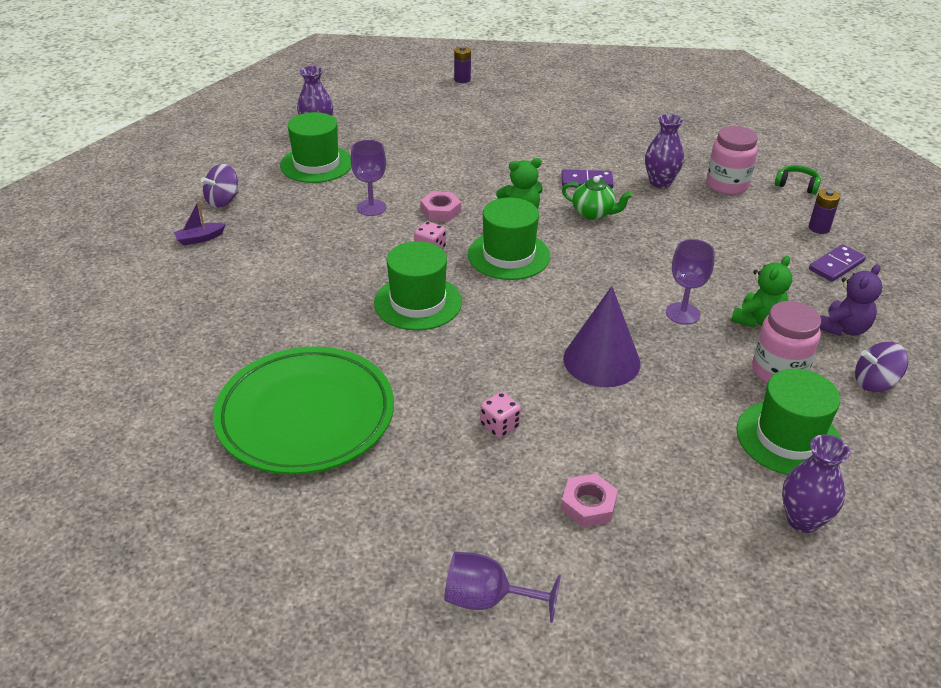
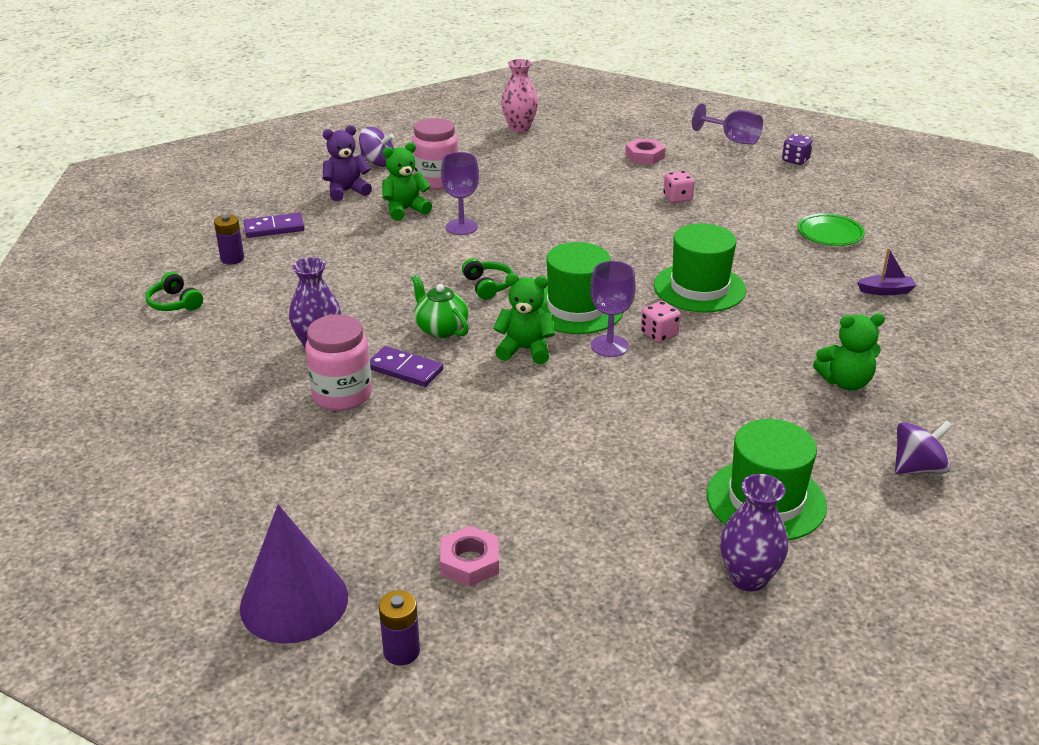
camera: 155 degrees left, 5 degrees down
purple boat [174,200,226,246] -> purple boat moved to [857,248,917,295]
green plate [213,346,394,474] -> green plate [798,214,865,246], size x0.44
purple goblet [351,140,386,216] -> purple goblet moved to [590,261,636,357]
pink nut [420,191,461,221] -> pink nut moved to [440,526,499,587]
purple cone [563,286,641,387] -> purple cone moved to [240,504,348,644]
pink jar [707,126,758,195] -> pink jar moved to [305,314,372,411]
green hat [737,369,841,475] -> none
purple vase [782,434,850,533] -> pink vase [501,59,538,132]
none -> green headphones [462,258,514,300]
none -> purple dice [782,134,813,165]
none -> green teddy bear [813,313,885,390]

